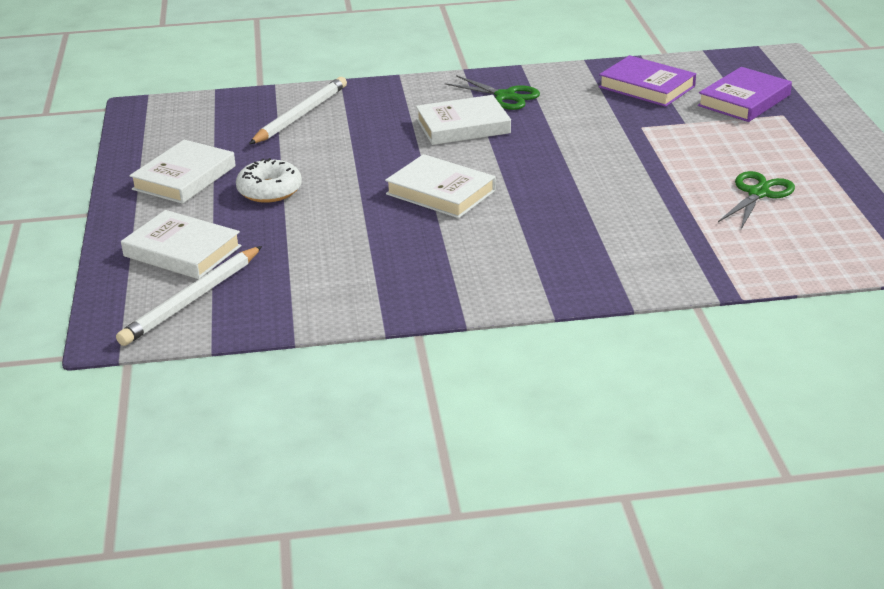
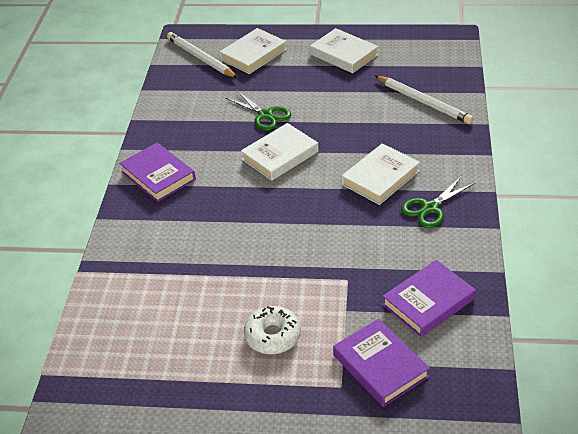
camera: 105 degrees right, 10 degrees up
white donut [236,158,302,203] -> white donut moved to [244,306,301,354]
white book [416,95,511,145] -> white book turned 45 degrees clockwise [342,143,420,205]
green scissors [718,171,795,229] -> green scissors moved to [226,91,291,130]
none -> purple book [119,143,196,202]

